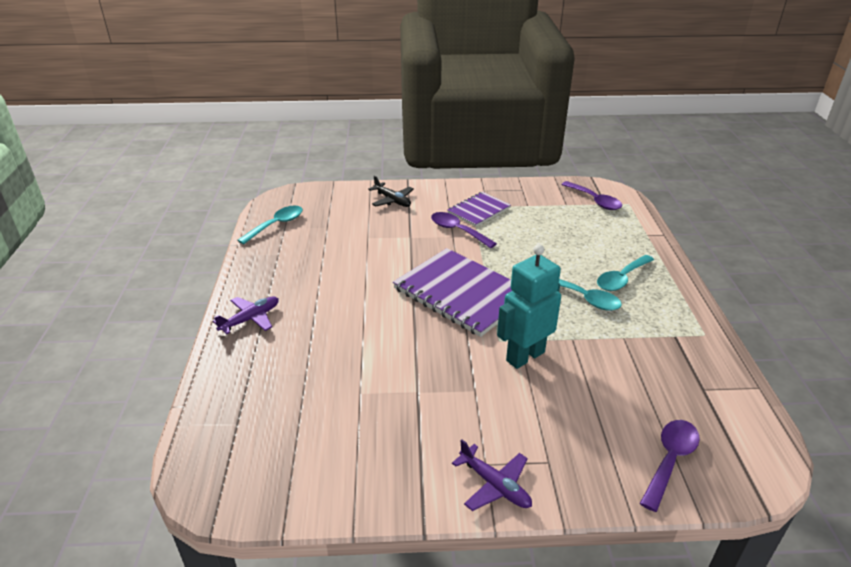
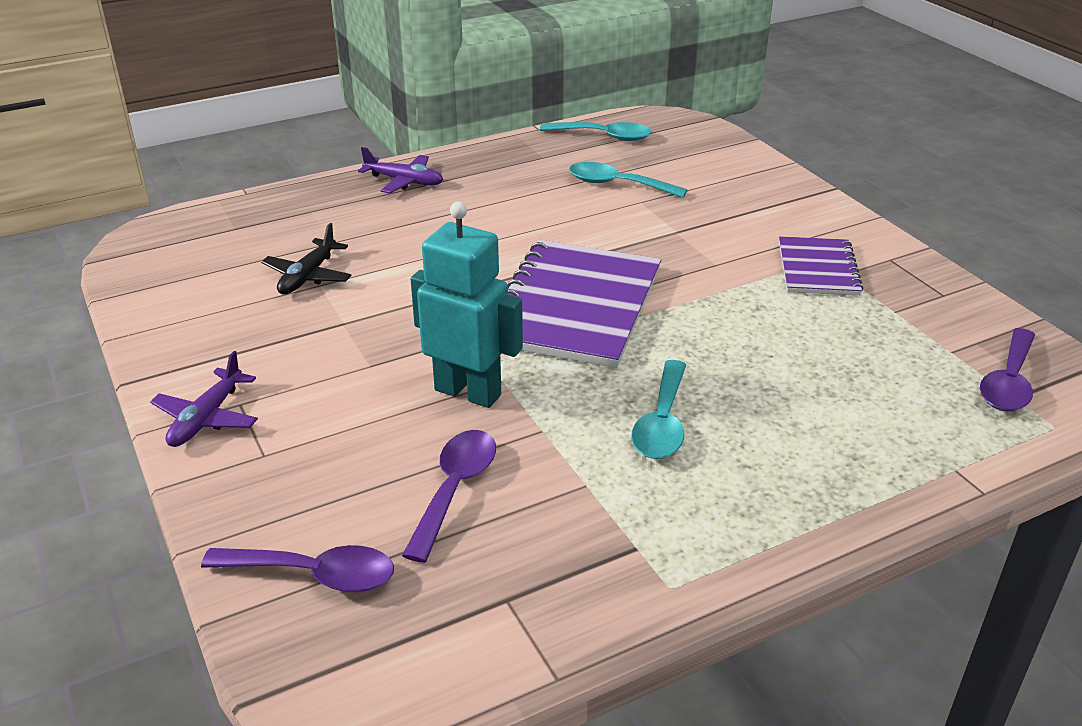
camera: 65 degrees right, 0 degrees up
black plane [368,175,414,207] -> black plane moved to [261,223,352,295]
purple spoon [431,212,497,249] -> purple spoon moved to [402,430,496,563]
purple notebook [448,192,511,227] -> purple notebook turned 75 degrees clockwise [779,236,863,296]
turquoise spoon [597,255,654,291] -> turquoise spoon moved to [569,162,688,198]

